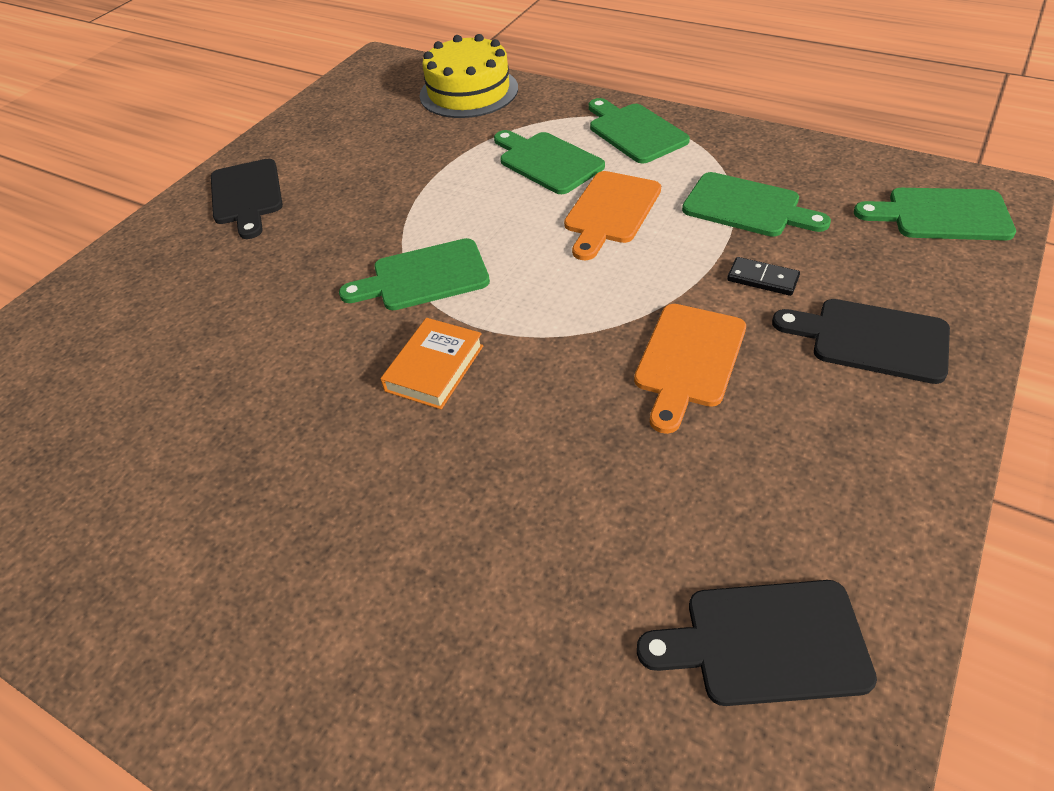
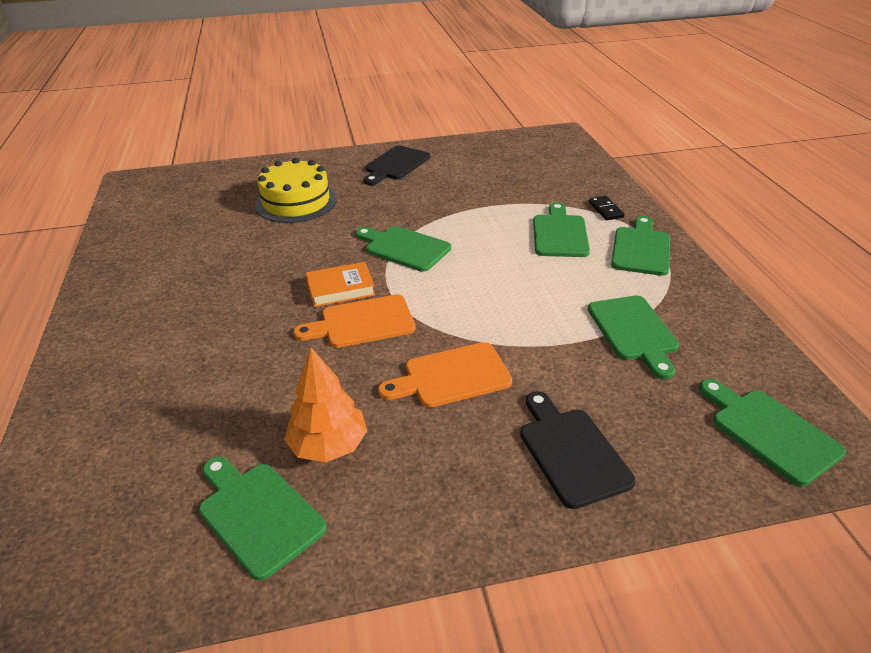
camera: 45 degrees right, 10 degrees down
yellow cake [419,34,518,118] -> yellow cake moved to [255,158,337,223]
orange cutting board [564,171,661,260] -> orange cutting board moved to [293,294,415,348]
black cutting board [637,580,877,706] -> green cutting board [199,456,326,581]
black domino [727,257,800,296] -> black domino moved to [589,196,624,220]
none -> orange tree [284,348,368,462]

